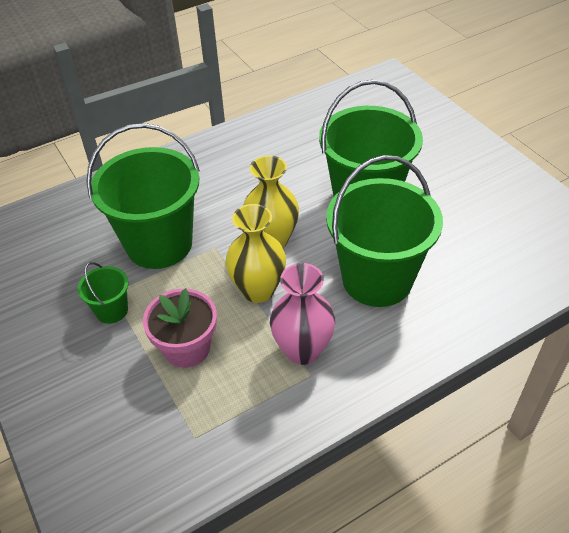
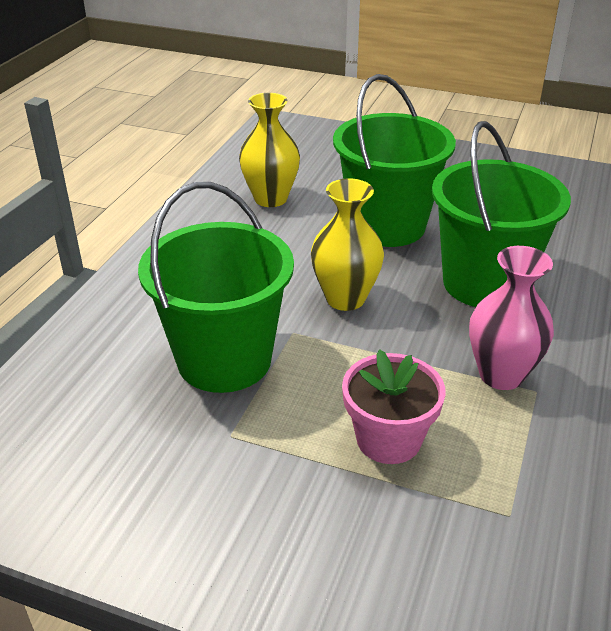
camera: 40 degrees left, 10 degrees down
green bucket [78,262,129,324] -> none
yellow vase [226,204,286,303] -> yellow vase moved to [239,93,300,207]

